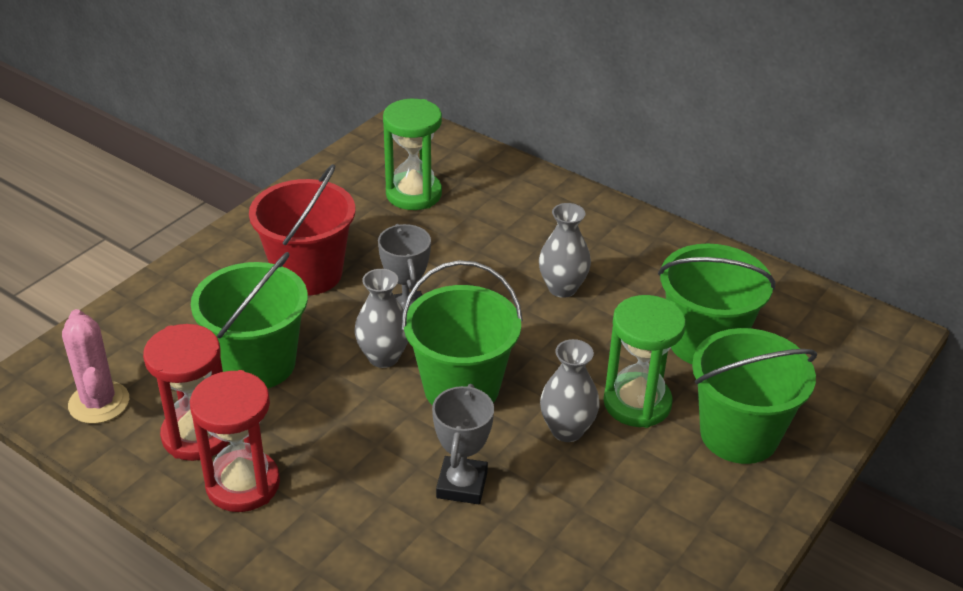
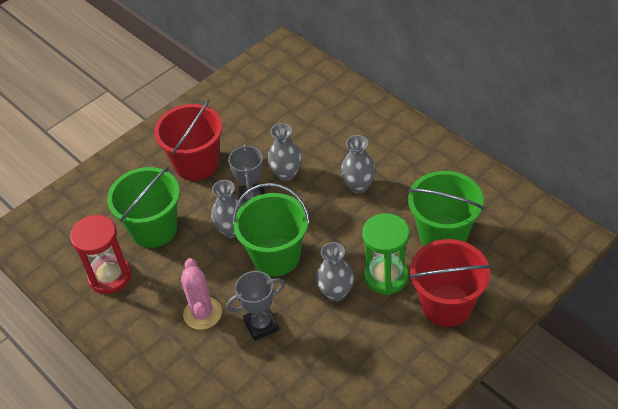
camera: 15 degrees right, 10 degrees up
pink cactus [62,309,129,424] -> pink cactus moved to [181,258,222,330]
red hourglass [190,370,280,512] -> none
green hourglass [383,99,442,210] -> none
grey trophy [432,384,494,504] -> grey trophy turned 45 degrees clockwise [226,271,285,341]
green bucket [692,328,817,464] -> red bucket [409,239,491,327]
none -> grey vase [268,123,302,181]

